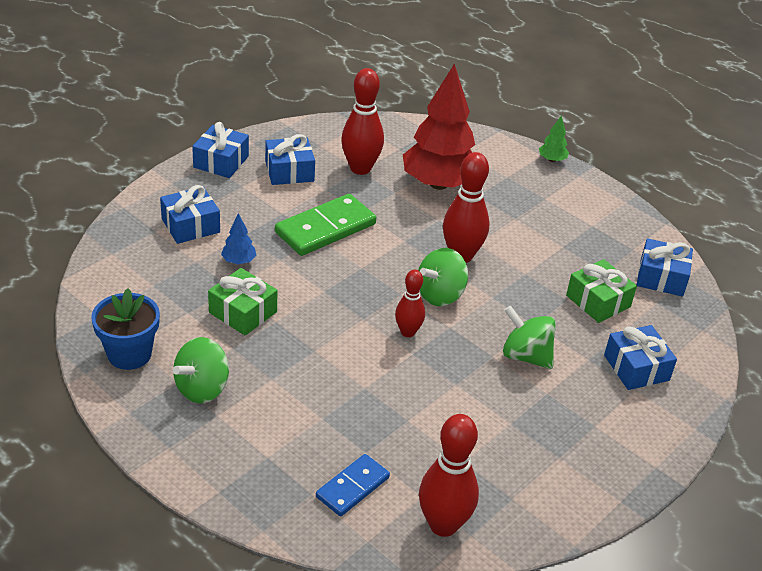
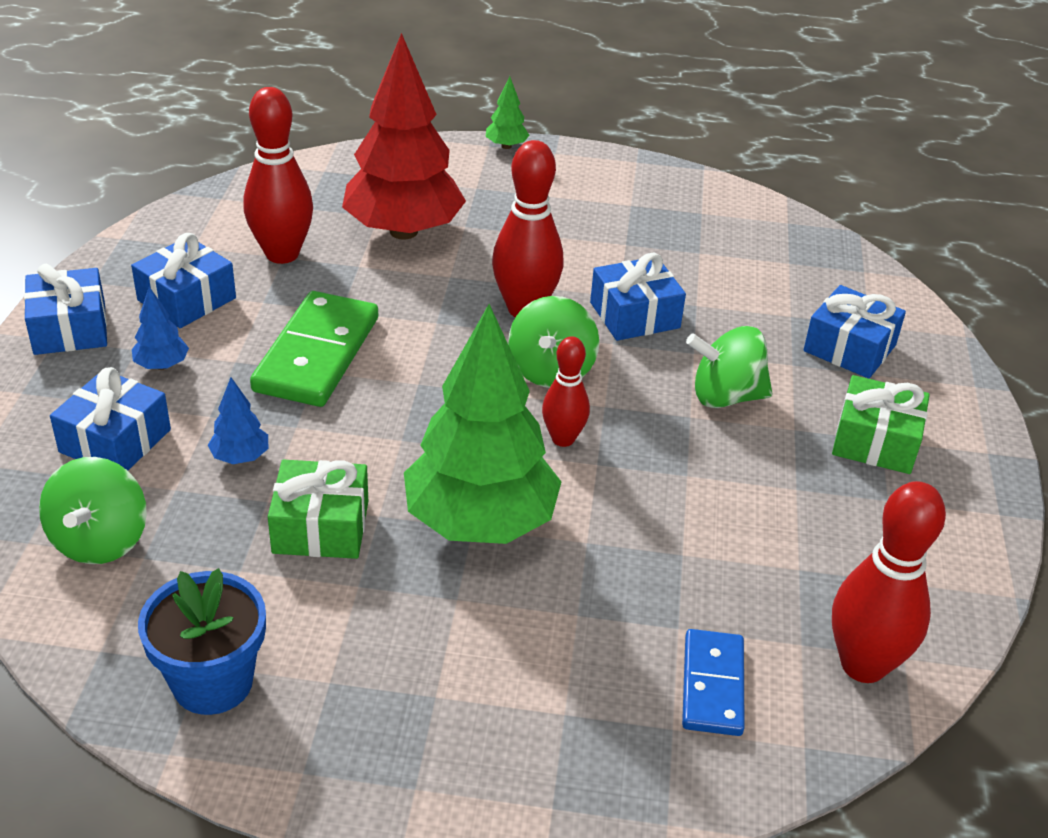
camera: 35 degrees left, 0 degrees up
green spinning top [173,337,229,403] -> green spinning top moved to [39,457,147,564]
green gift [566,259,637,323] -> green gift moved to [832,375,930,474]
blue gift [637,238,693,296] -> blue gift moved to [590,253,686,341]
none -> blue tree [132,287,189,370]
none -> green tree [404,304,561,544]

